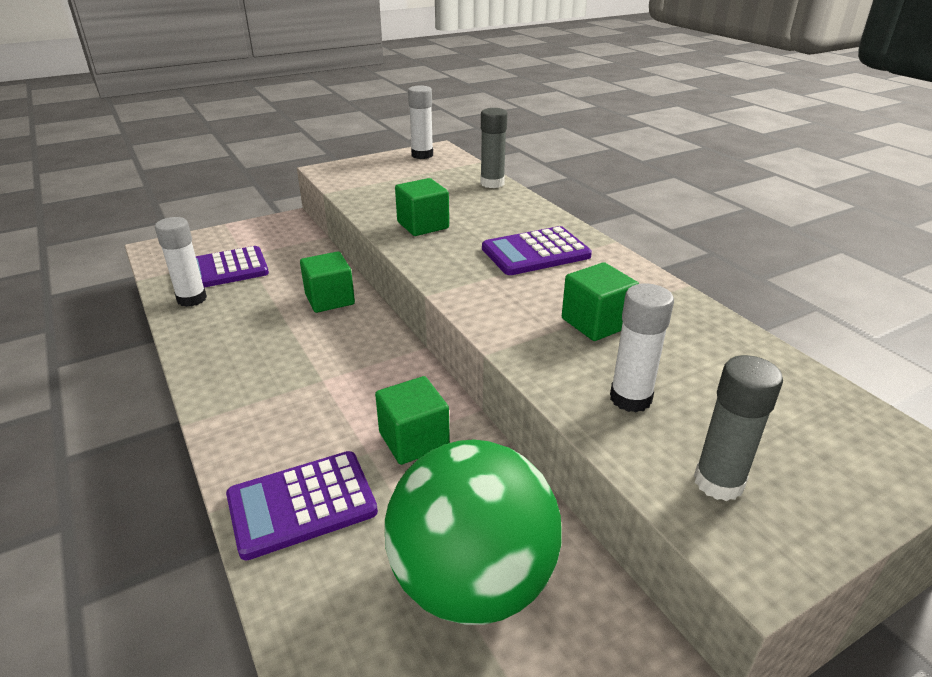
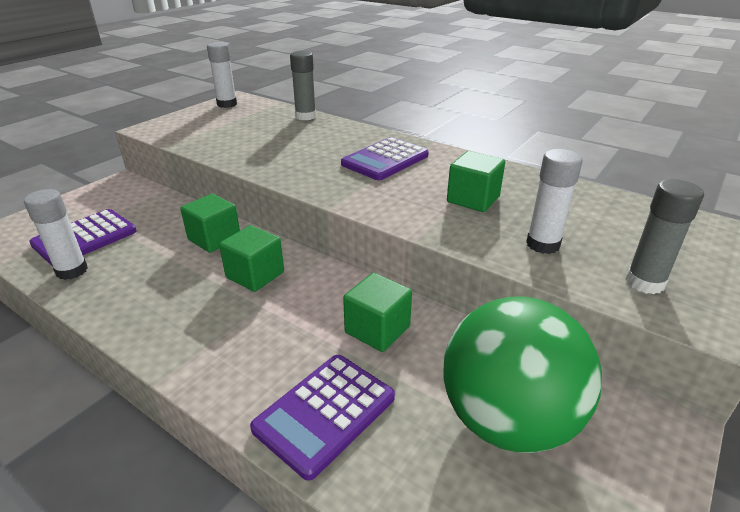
camera: 25 degrees left, 0 degrees up
green cube [395,178,449,236] -> green cube moved to [219,225,284,292]

